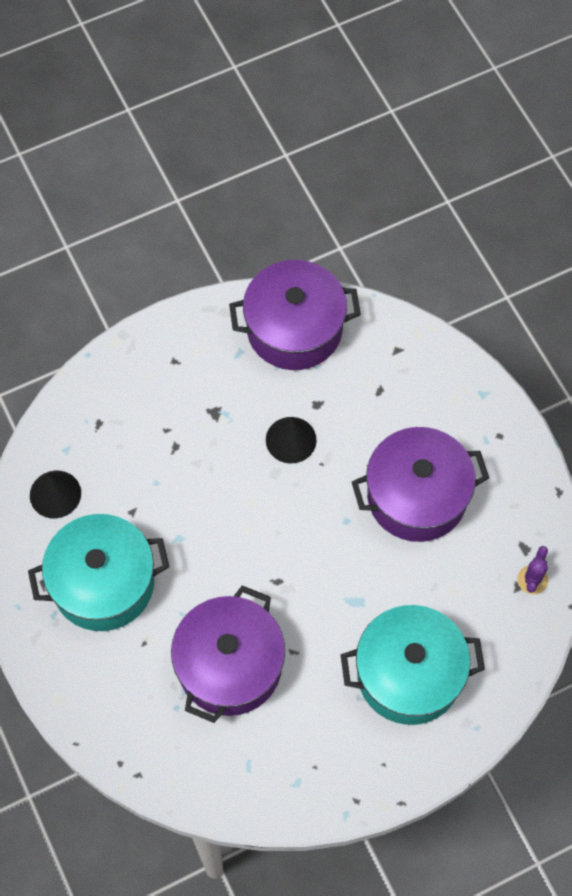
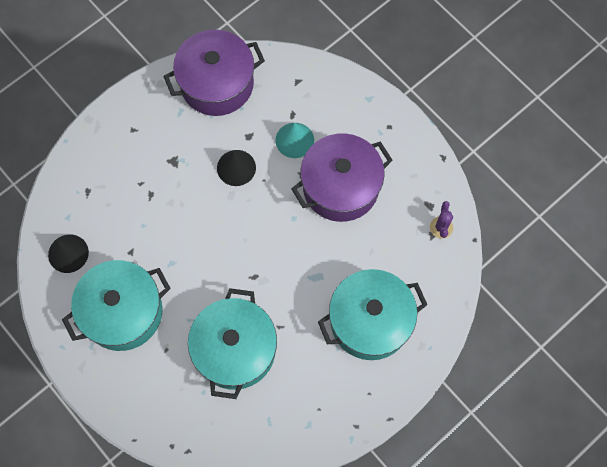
camera: 15 degrees left, 5 degrees up
purple pot [171,585,285,723] -> turquoise pot [188,288,277,399]
none -> turquoise cone [276,123,314,158]

